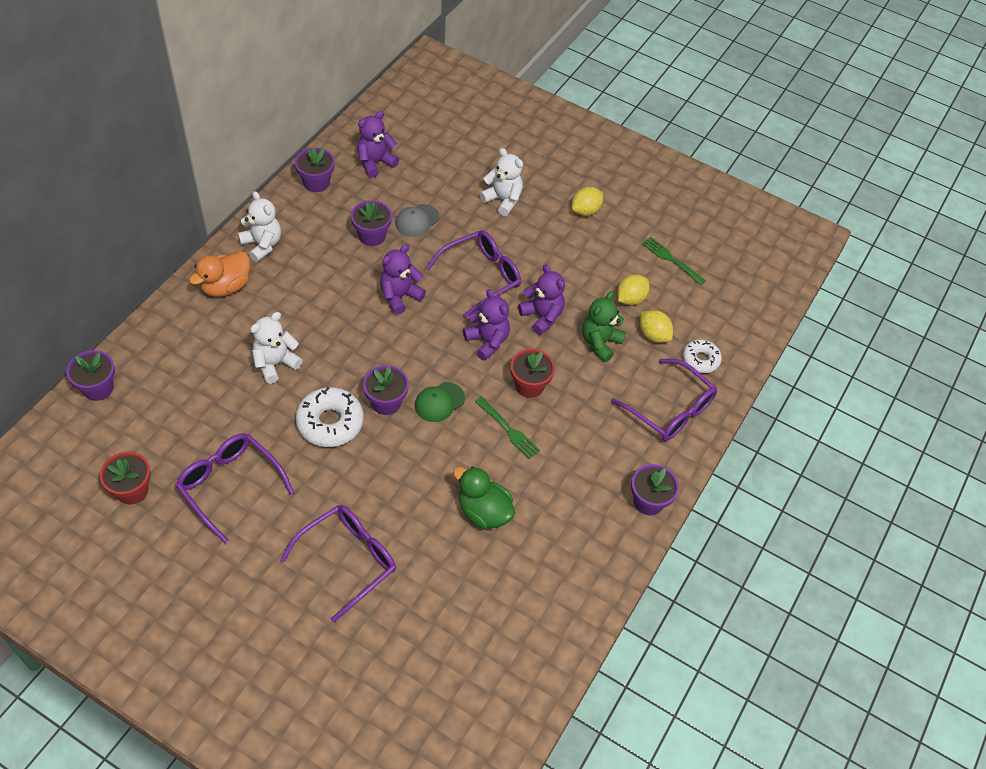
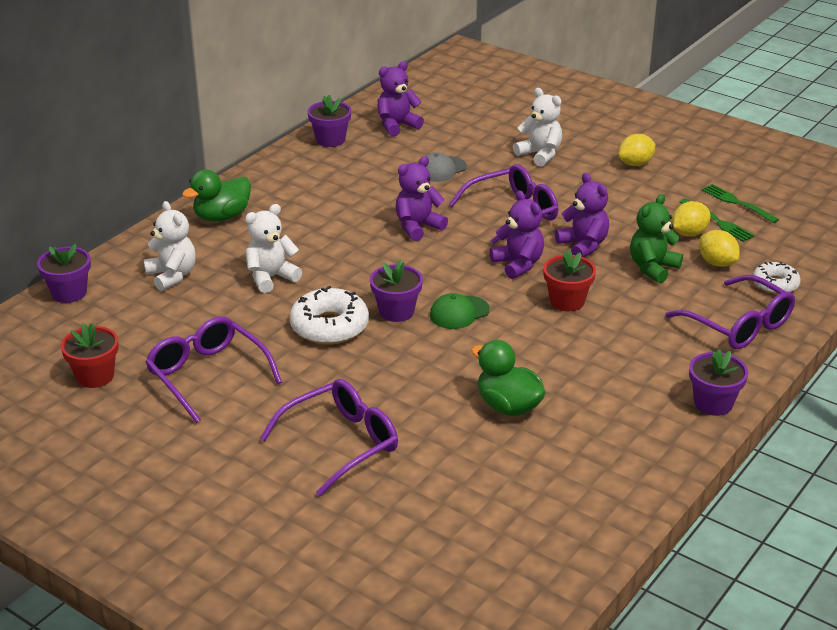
camera: 10 degrees right, 20 degrees down
orange duck [189,251,250,297] -> green duck [182,170,251,222]
white teddy bear [238,191,281,262] -> white teddy bear moved to [144,201,196,291]
purple flower pot [351,200,392,246] -> none
green fork [475,397,540,459] -> green fork moved to [680,198,755,242]

